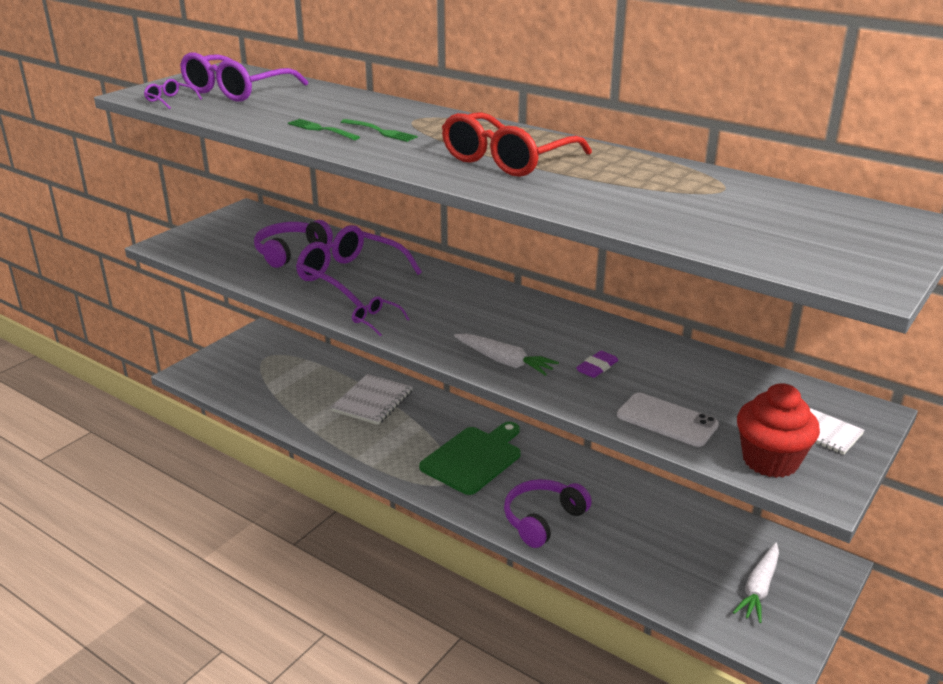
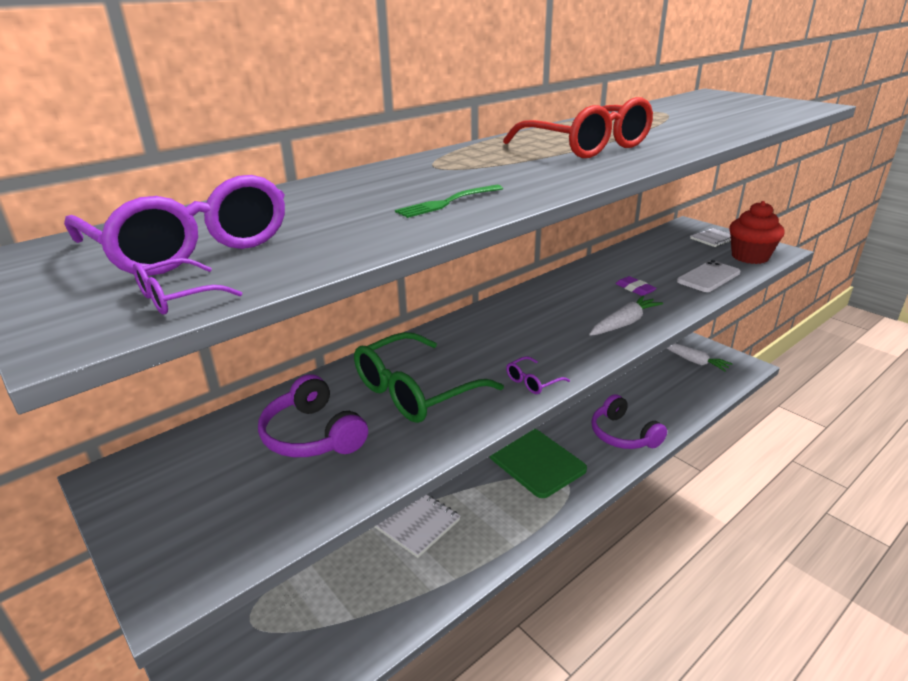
camera: 75 degrees left, 0 degrees up
purple glasses [296,225,422,307] -> green glasses [354,332,504,423]
green fork [341,119,417,142] -> none

